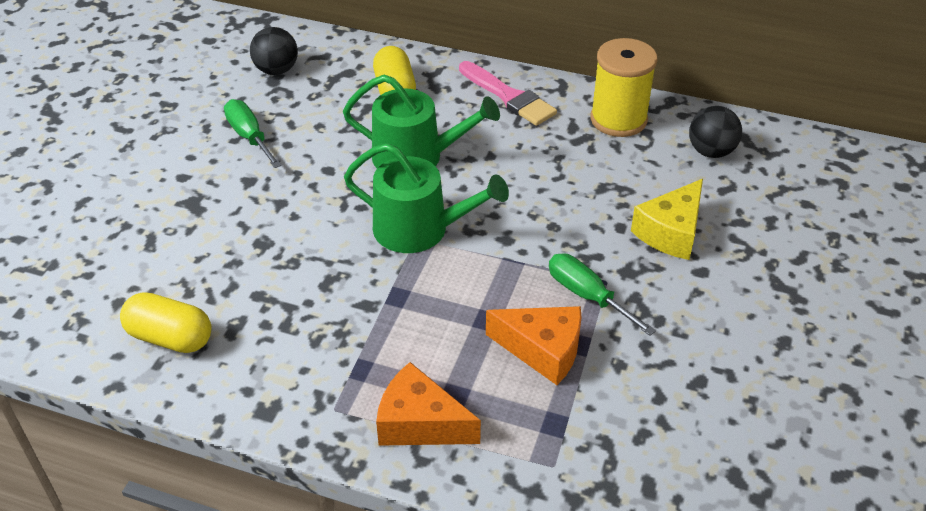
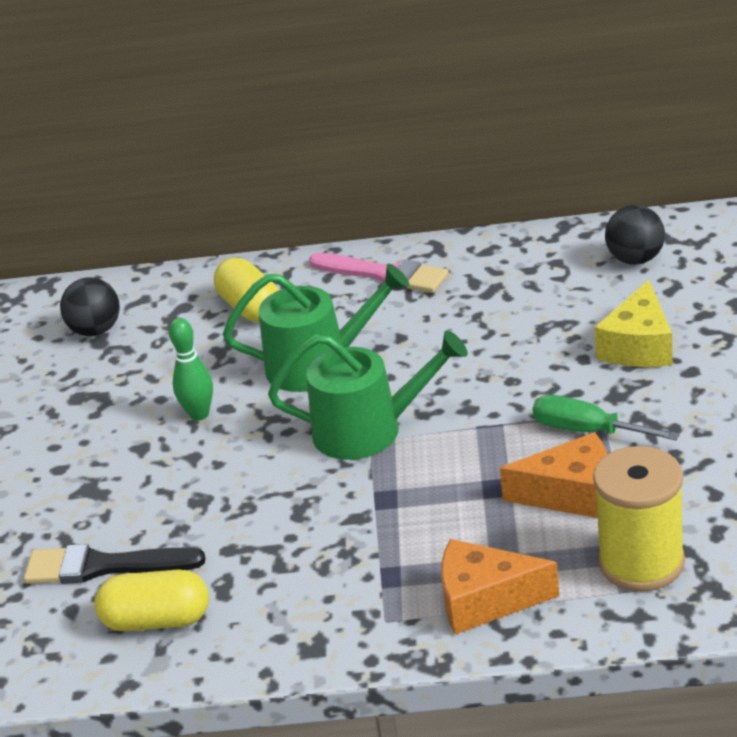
camera: 15 degrees left, 10 degrees down
green screwdriver [224,99,282,168] -> none
yellow spool [590,38,657,137] -> yellow spool moved to [593,446,685,591]
none -> black brush [24,544,206,584]
none -> green bowling pin [169,318,213,421]

